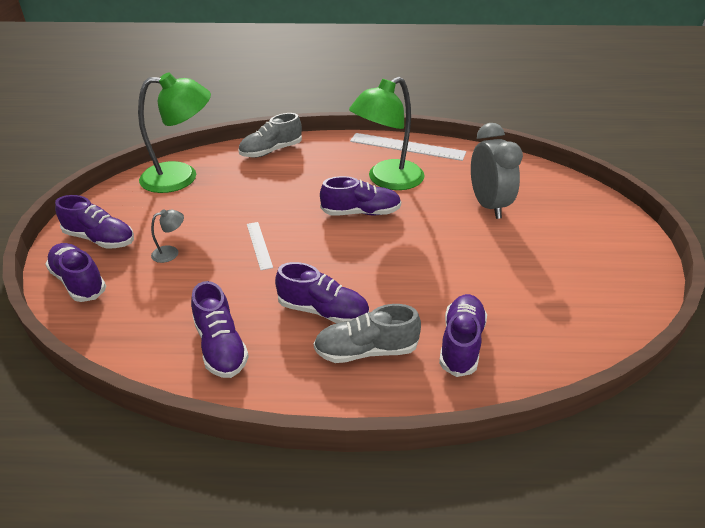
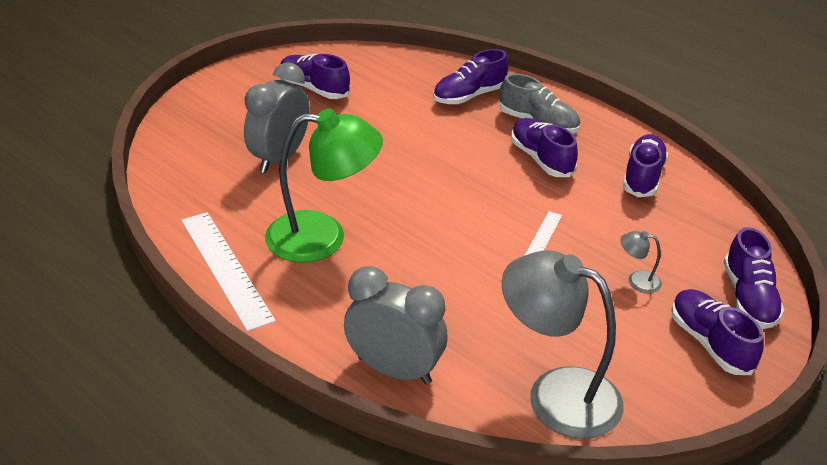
camera: 140 degrees left, 0 degrees up
green lamp [138,72,211,193] -> grey lamp [502,250,624,439]
grey shoe [239,113,302,158] -> grey clock [344,266,447,385]
purple shoe [320,176,401,216] -> purple shoe moved to [281,54,350,99]

